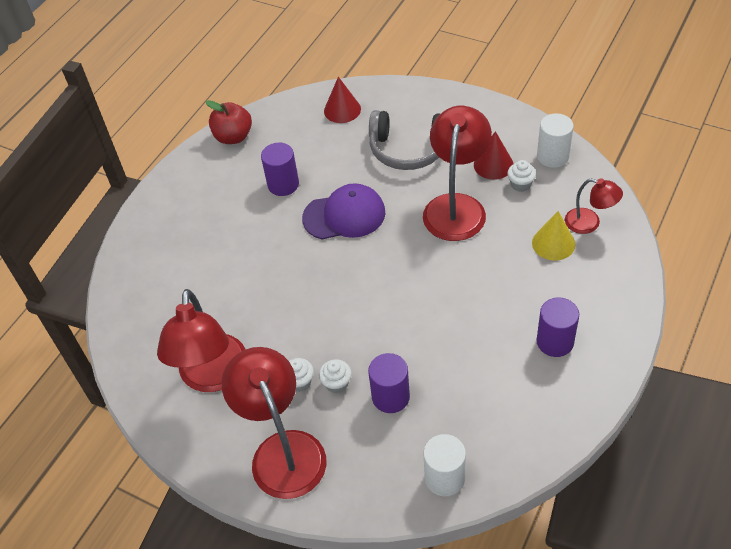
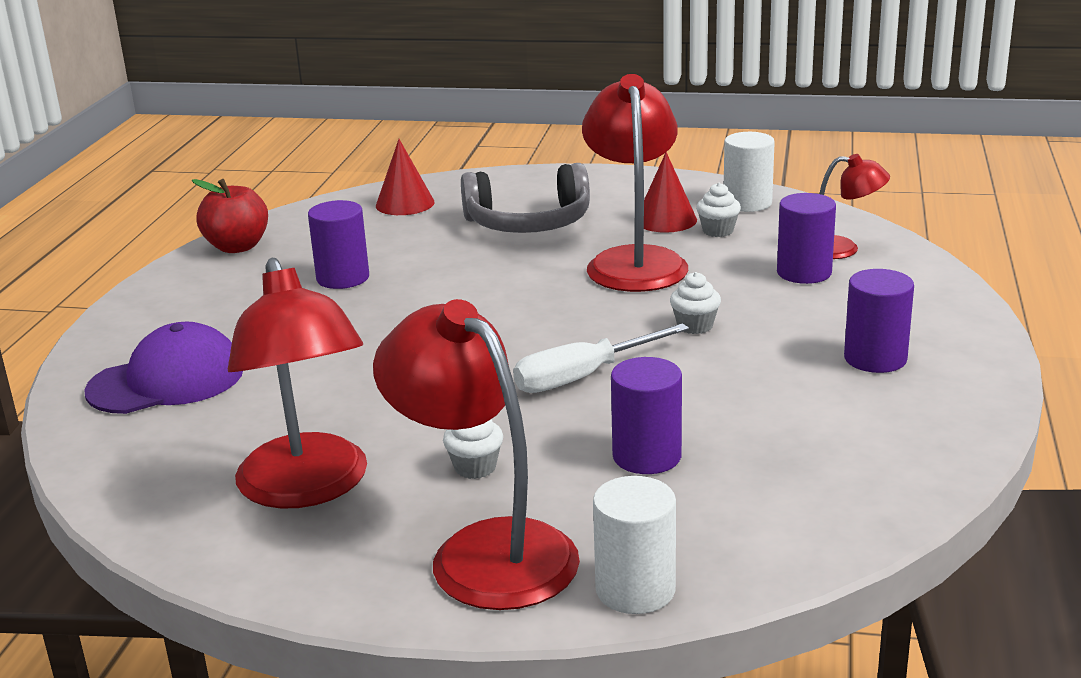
camera: 20 degrees left, 25 degrees down
purple cap [302,183,385,239] -> purple cap moved to [84,322,243,414]
white cupcake [319,359,352,393] -> white cupcake moved to [670,272,721,334]
white cylinder [423,434,466,496] -> white cylinder moved to [593,476,676,614]
yellow cone [532,211,575,261] -> purple cylinder [777,193,836,284]
none -> white screwdriver [513,323,689,393]

